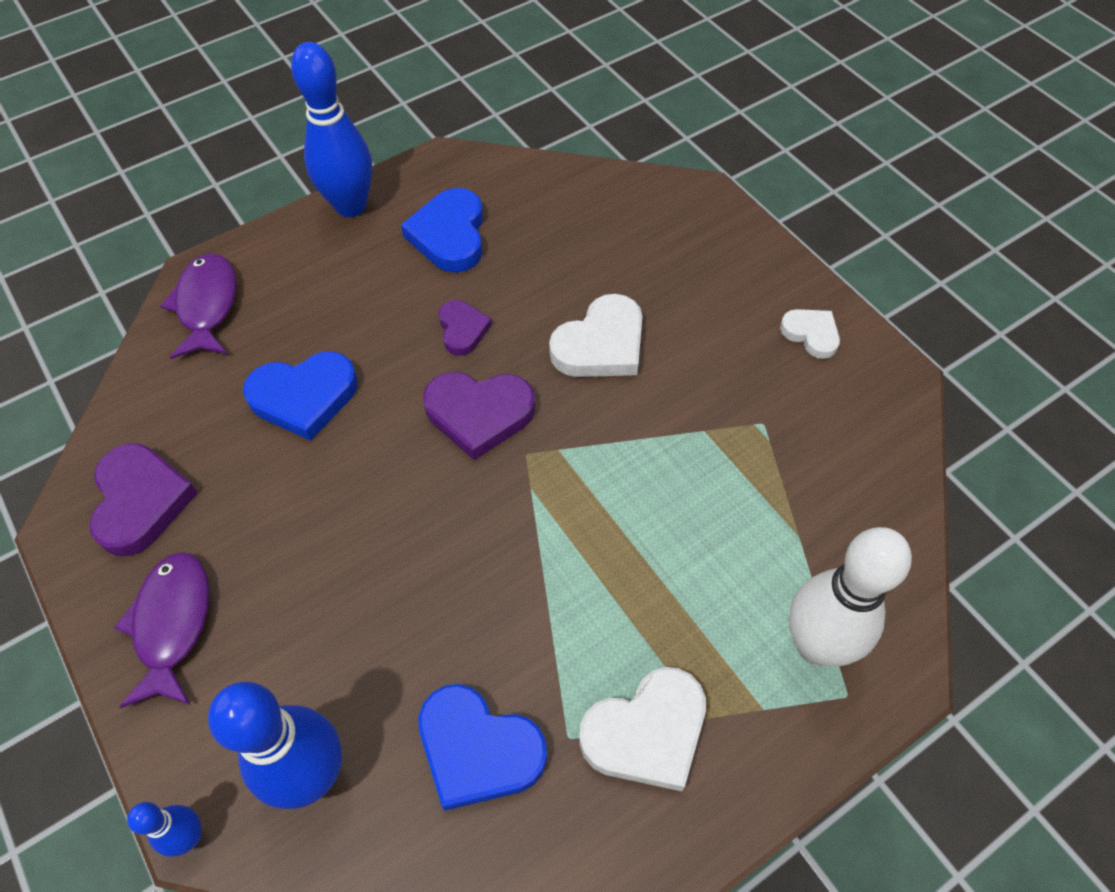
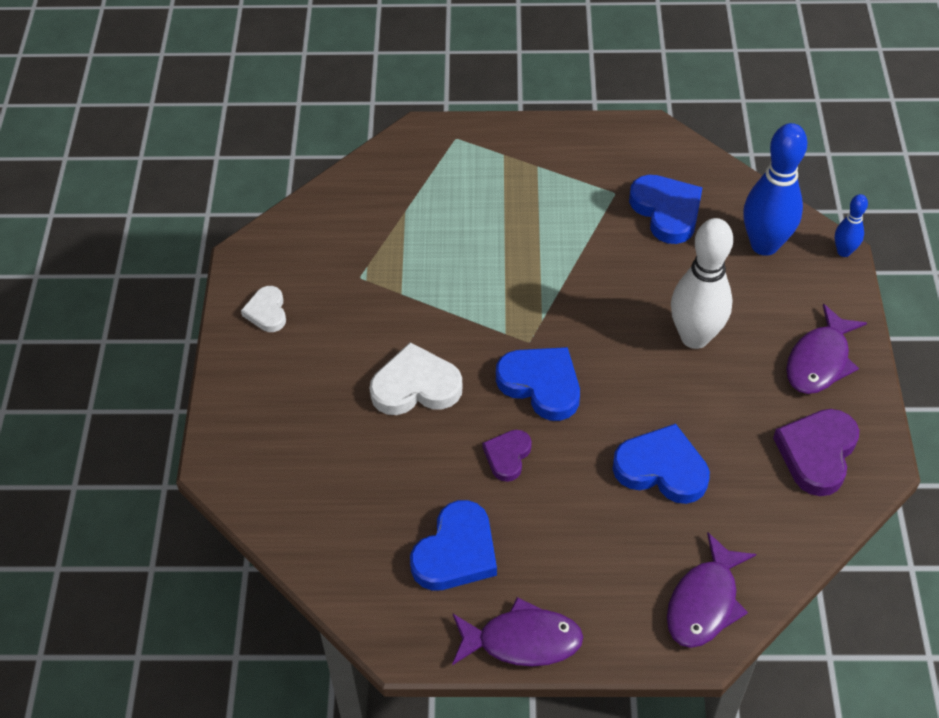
camera: 145 degrees left, 5 degrees down
blue bowling pin [291,42,372,217] -> purple fish [452,597,583,667]
purple heart [423,372,535,460] -> blue heart [496,347,580,421]
white heart [579,667,706,791] -> none
white bowling pin [789,527,912,666] -> white bowling pin moved to [671,218,733,349]

